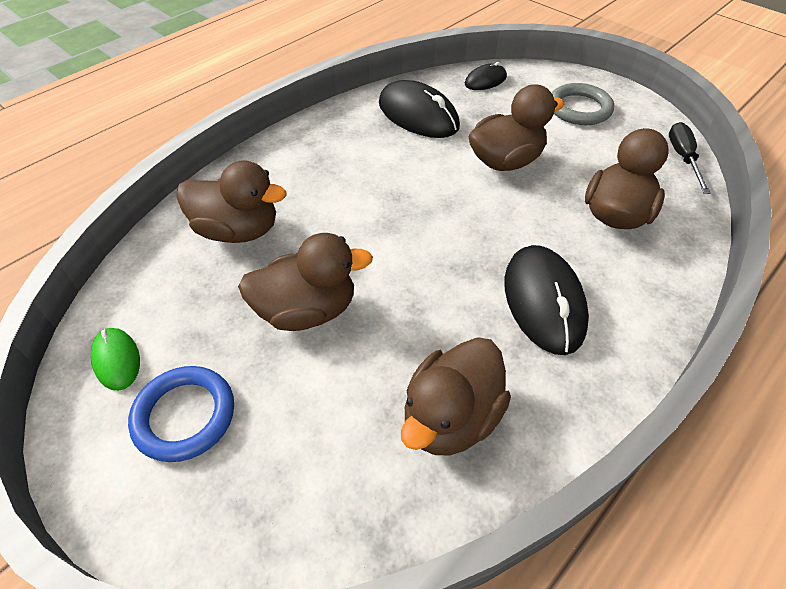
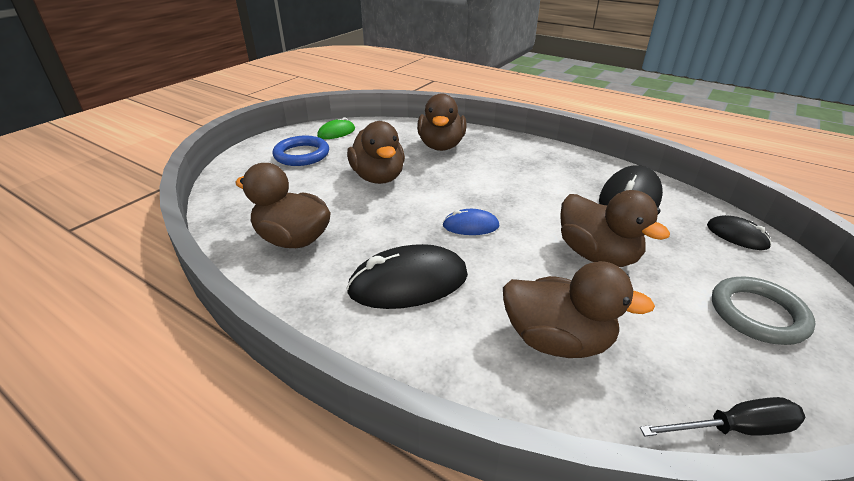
camera: 80 degrees right, 15 degrees down
none -> blue mouse [443,209,499,235]

